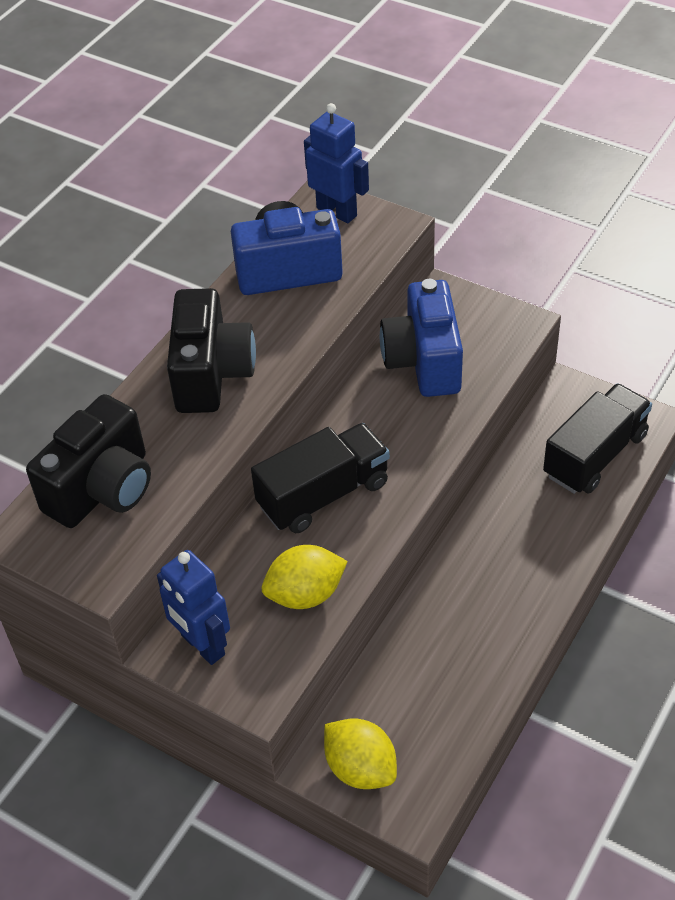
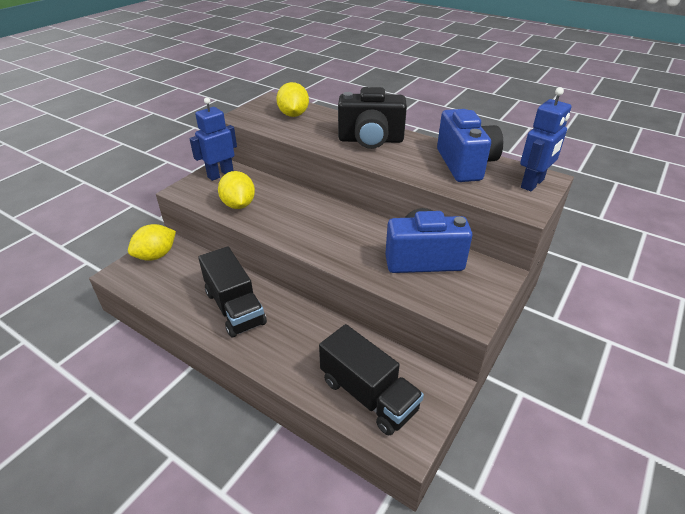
camera: 90 degrees right, 10 degrees down
black camera [26,394,151,528] -> yellow lemon [276,82,309,117]
black truck [251,423,390,533] -> black truck moved to [198,246,267,338]

